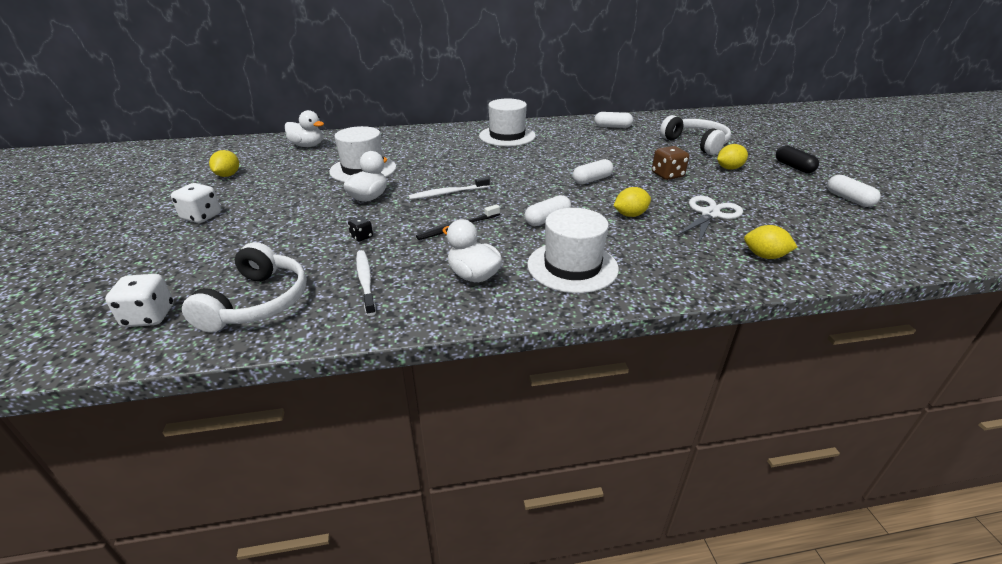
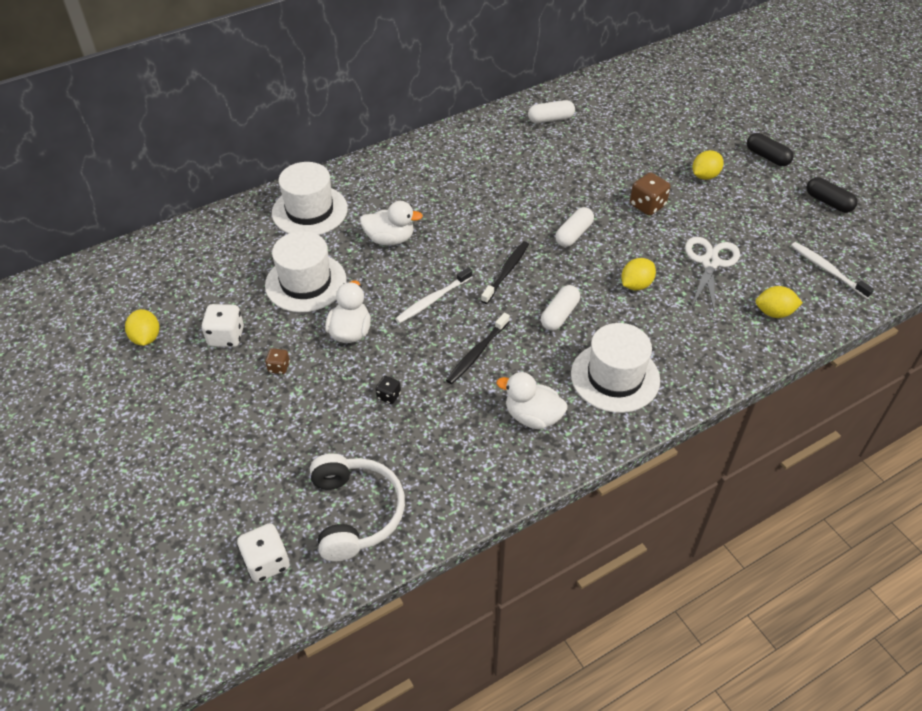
camera: 20 degrees left, 15 degrees up
white dice [171,183,221,223] -> white dice moved to [201,304,244,347]
white duck [285,110,324,147] -> white duck moved to [360,201,423,245]
white toothbrush [356,250,376,316] -> white toothbrush moved to [791,242,874,299]
white hat [479,99,536,146] -> white hat moved to [272,162,348,235]
white headphones [660,115,731,155] -> none
white capsule [827,175,881,207] -> black capsule [806,177,858,213]
none -> brown dice [265,348,290,374]
none -> black toothbrush [481,241,529,304]

